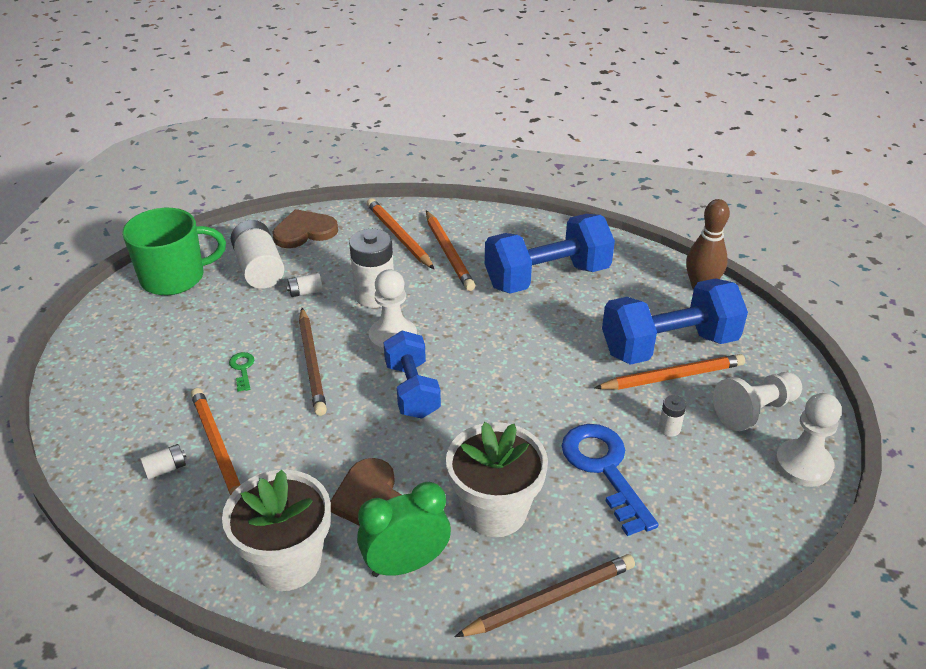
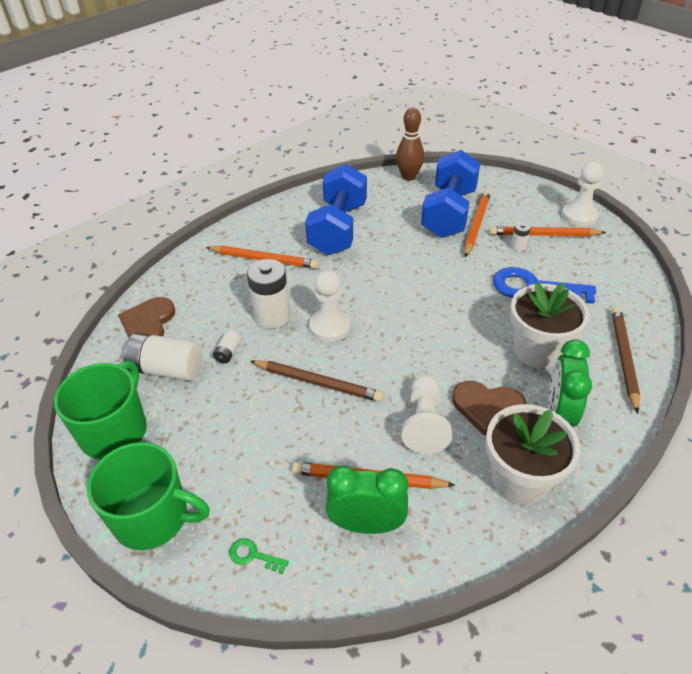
camera: 55 degrees left, 5 degrees up
white battery [140,444,186,479] -> green clock [326,465,408,534]
green key [229,352,254,392] -> green key moved to [229,538,289,574]
orange pencil [367,198,434,269] -> orange pencil moved to [489,226,606,236]
blue dumbbell [384,331,441,419] -> none
white pawn [713,372,802,431] -> white pawn moved to [402,375,452,454]
none -> green mug [87,442,210,550]

